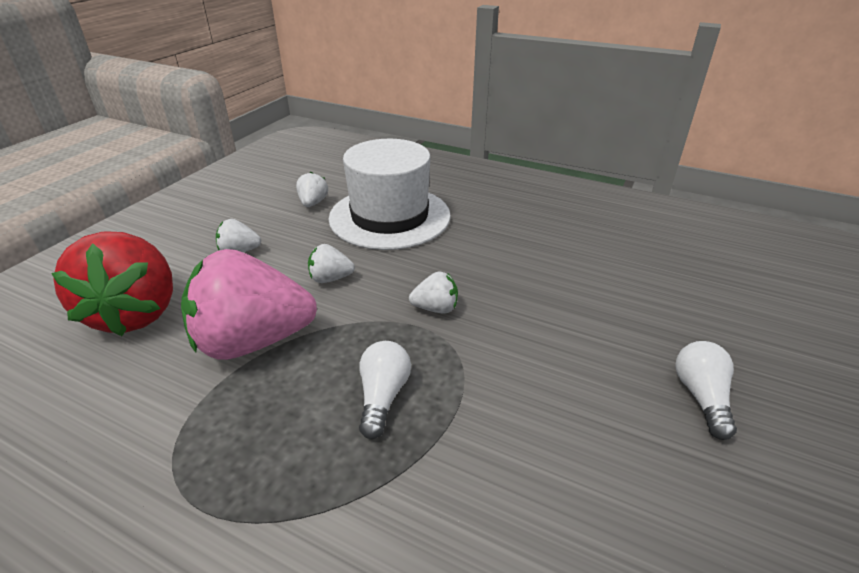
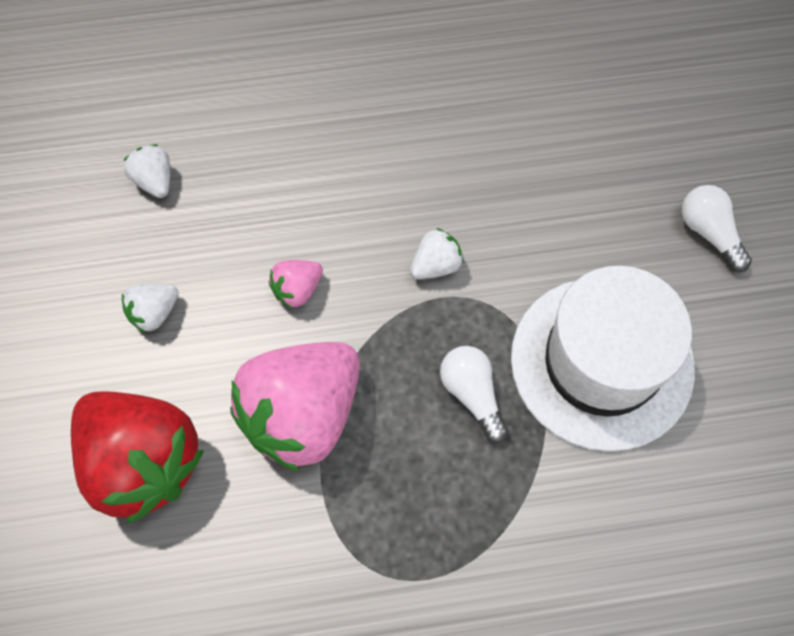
camera: 35 degrees left, 30 degrees up
white strawberry [308,244,355,283] -> pink strawberry [269,260,323,309]
white hat [328,139,451,250] -> white hat moved to [511,266,695,452]

